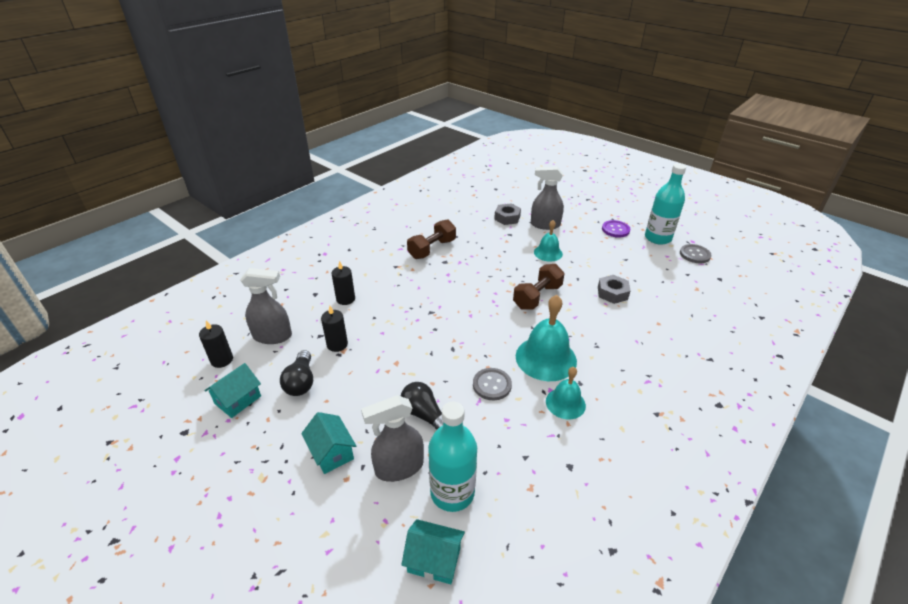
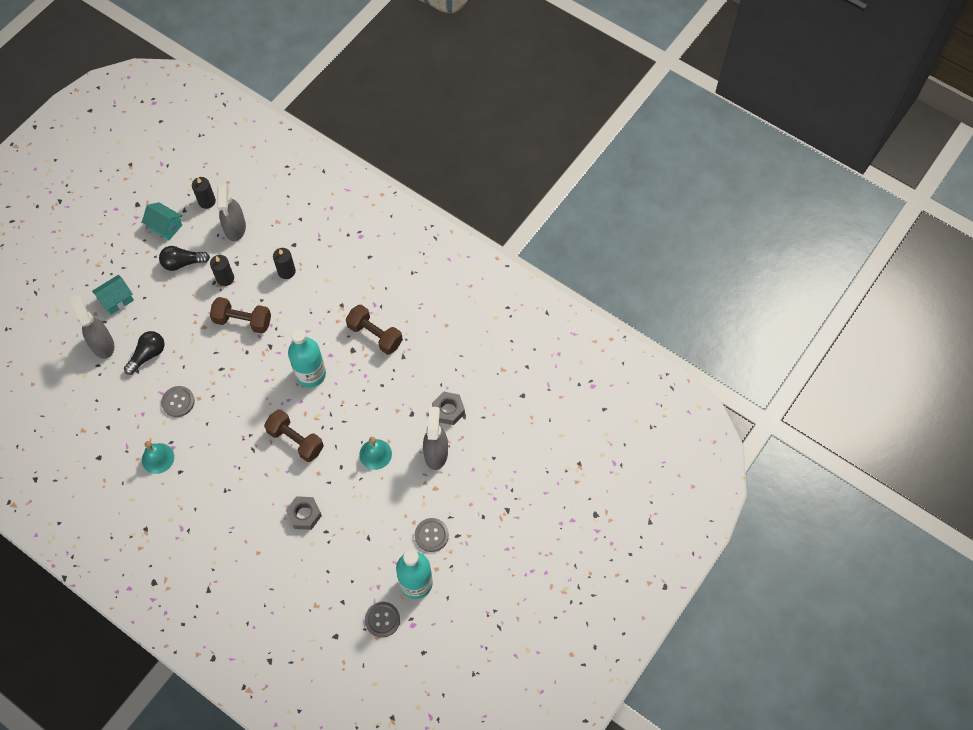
camera: 85 degrees right, 25 degrees up
turquoise house [401,519,465,584] -> none
turquoise bottle [428,401,477,512] -> turquoise bottle moved to [288,329,326,388]
turquoise bell [516,295,577,381] -> none
purple button [602,220,630,238] -> grey button [415,518,449,552]
none -> brown dumbbell [210,297,271,333]

